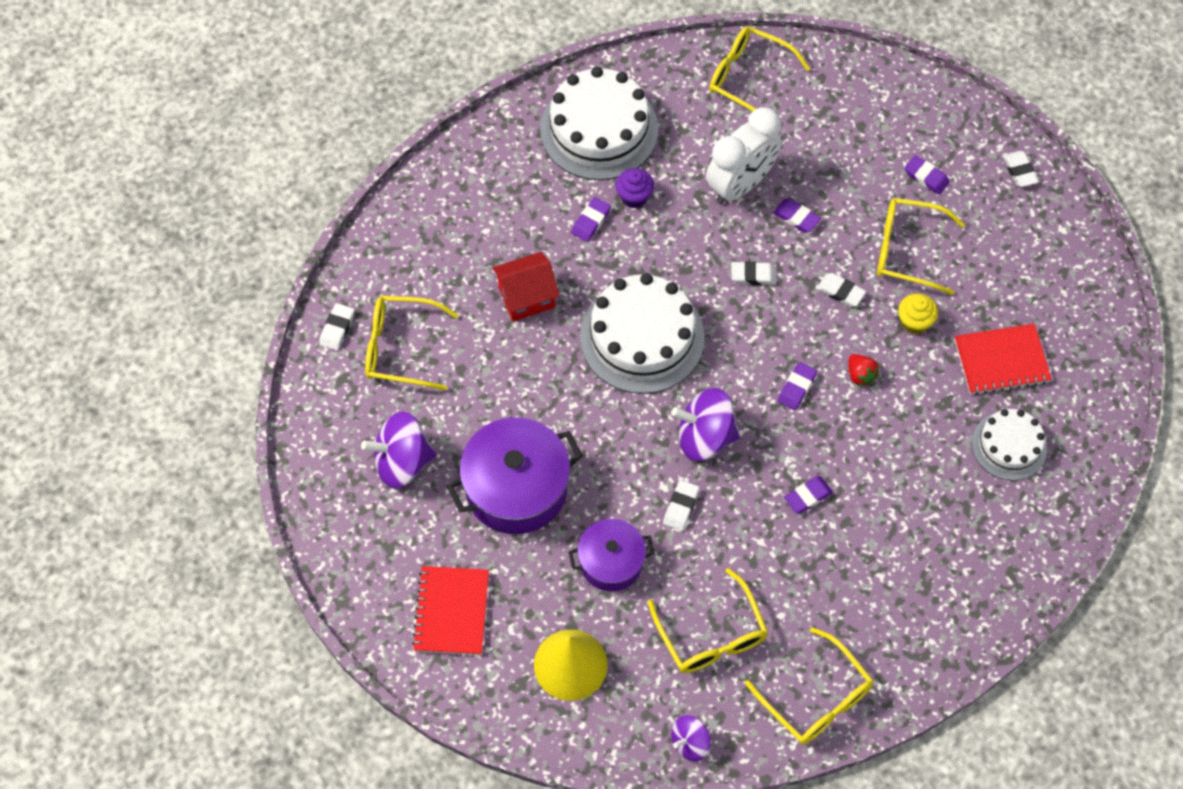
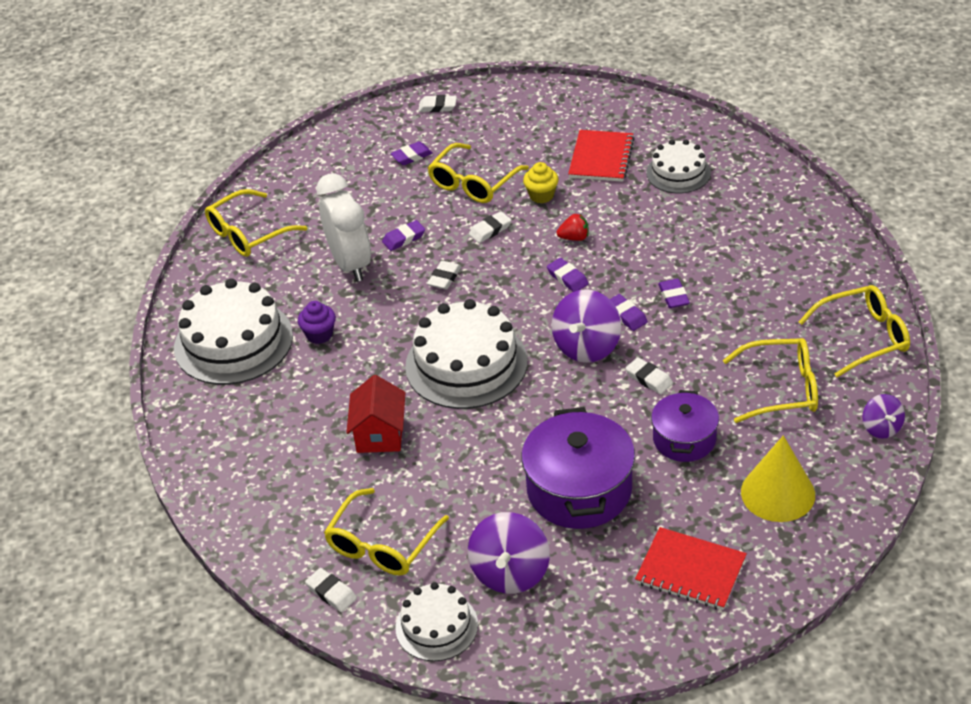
camera: 65 degrees left, 20 degrees down
purple eraser [571,197,611,242] -> purple eraser moved to [610,294,648,331]
none -> white cake [395,582,478,661]

